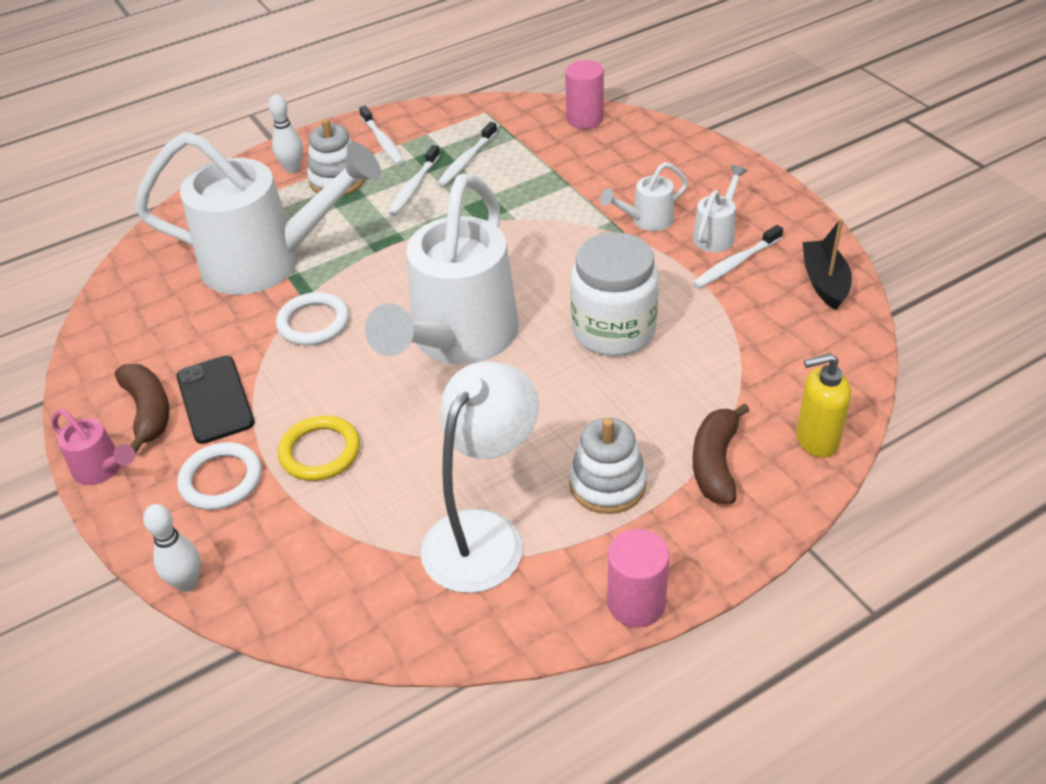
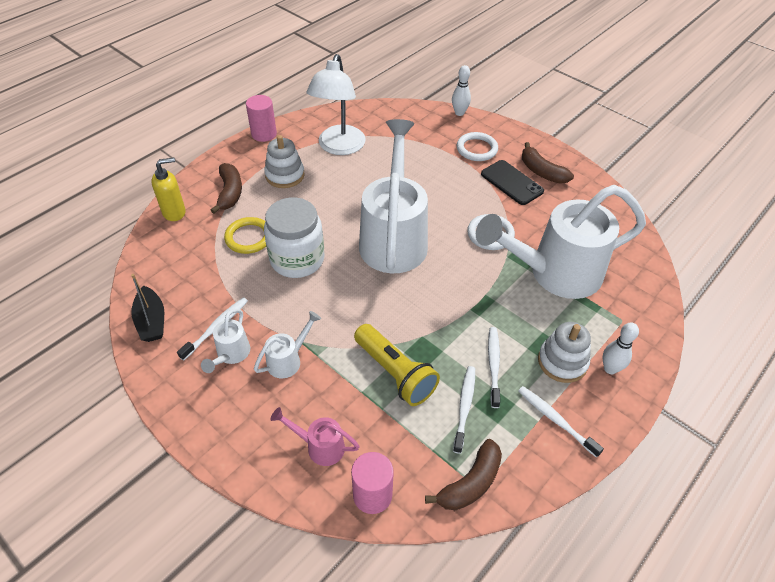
camera: 160 degrees right, 5 degrees up
pink watering can [51,409,135,485] -> pink watering can moved to [270,407,360,466]
yellow ring [278,415,360,481] -> yellow ring moved to [224,217,266,254]
none -> yellow flashlight [354,324,440,406]
none -> brown banana [425,439,502,510]

